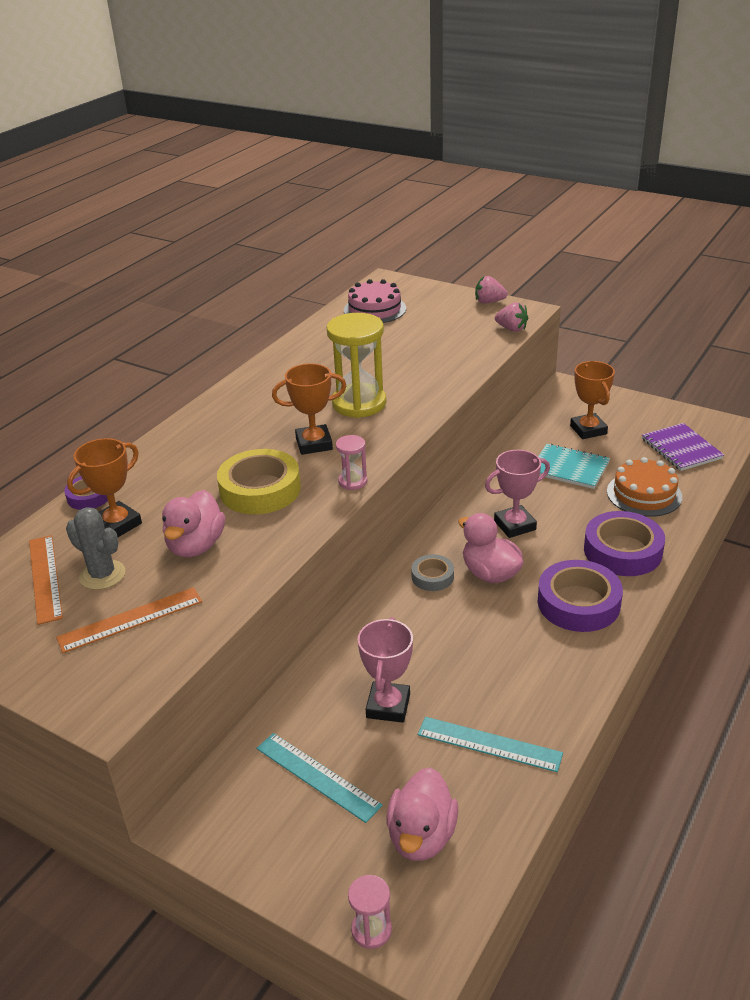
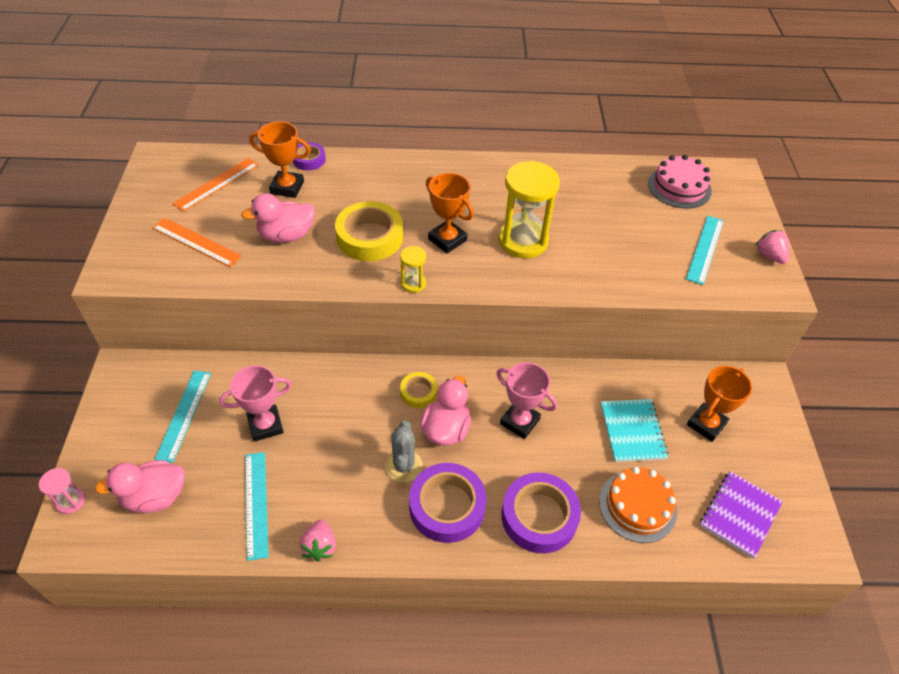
camera: 55 degrees right, 15 degrees up
grey cactus [66,507,126,590] -> grey cactus moved to [385,420,423,482]
pink hourglass [336,435,367,490] -> yellow hourglass [400,246,426,293]
grey tape [411,554,454,591] -> yellow tape [400,372,437,408]
pink strawberry [495,302,528,332] -> pink strawberry moved to [299,519,336,562]
none -> turquoise ruler [686,216,724,285]

